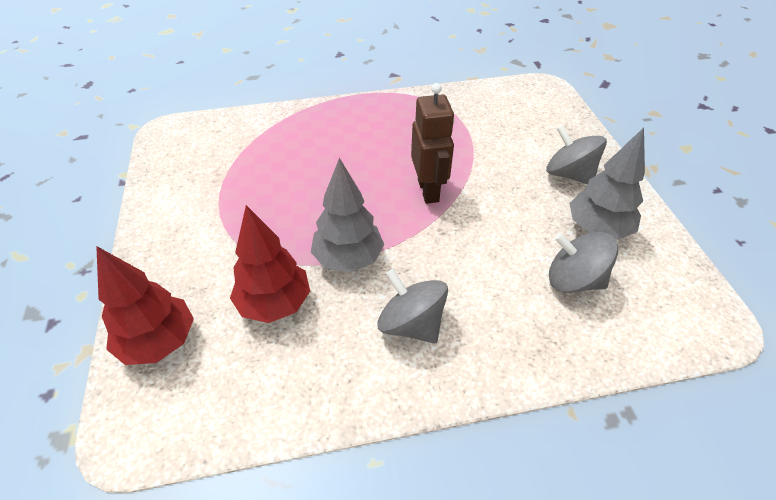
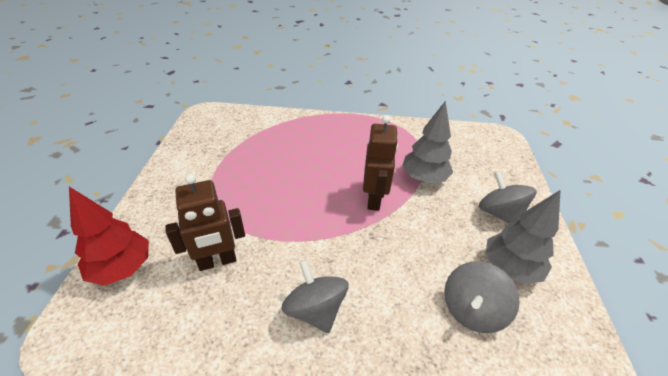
camera: 15 degrees right, 5 degrees down
red tree [230,205,310,323] -> brown robot [165,174,245,271]
grey tree [311,158,384,273] -> grey tree moved to [402,101,453,184]
grey spinning top [549,232,618,293] -> grey spinning top turned 90 degrees counterclockwise [444,261,520,333]

